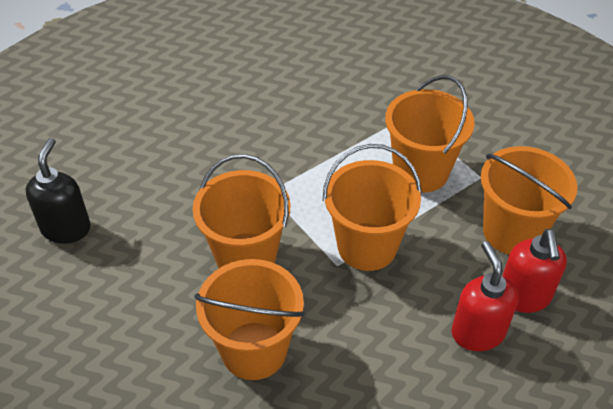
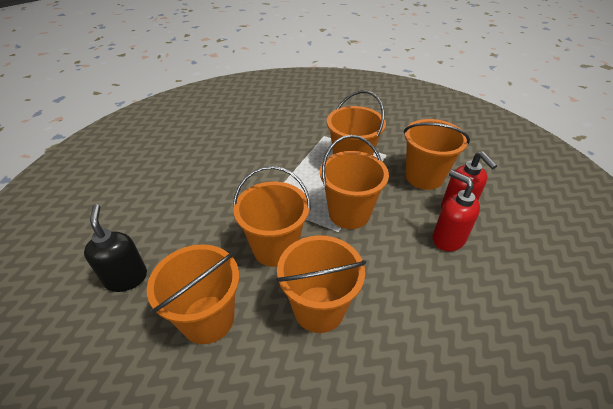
camera: 25 degrees left, 5 degrees down
none -> orange bucket [147,244,239,344]

